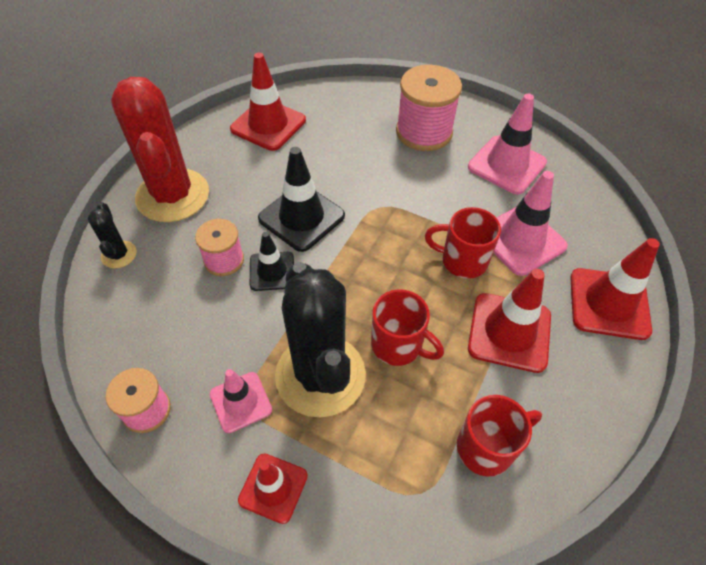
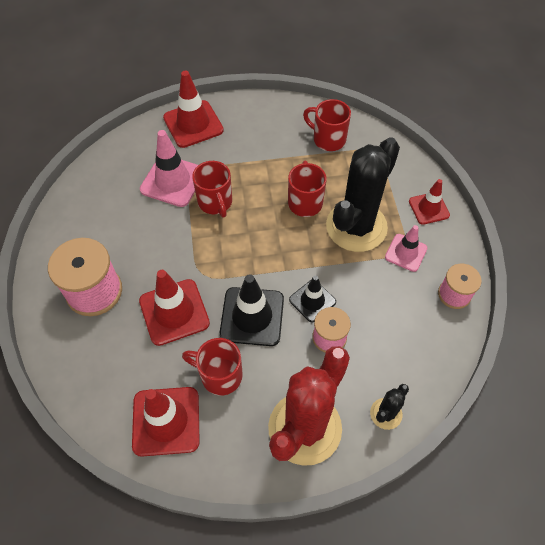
camera: 125 degrees left, 5 degrees up
pink traffic cone [468,93,547,194] -> none
red traffic cone [468,269,551,373] -> red traffic cone moved to [139,270,210,346]
none -> red mug [182,338,243,395]

